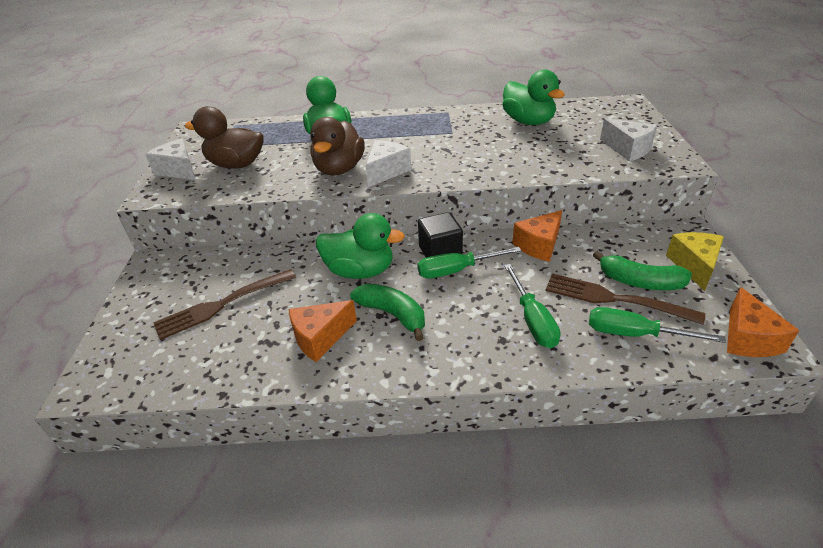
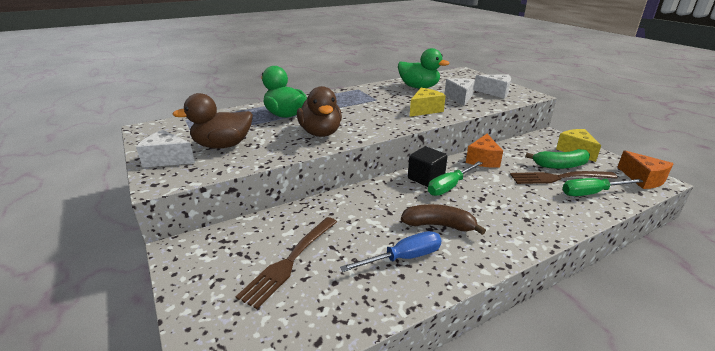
camera: 30 degrees left, 10 degrees down
orange cheese [289,300,357,362] -> blue screwdriver [340,231,442,272]
green duck [316,213,405,279] -> none
green banana [350,283,425,341] -> brown banana [401,204,486,235]
white cheese [366,140,411,187] -> white cheese moved to [445,78,475,106]
green screwdriver [504,264,560,348] -> none
none -> yellow cheese [410,88,446,117]

